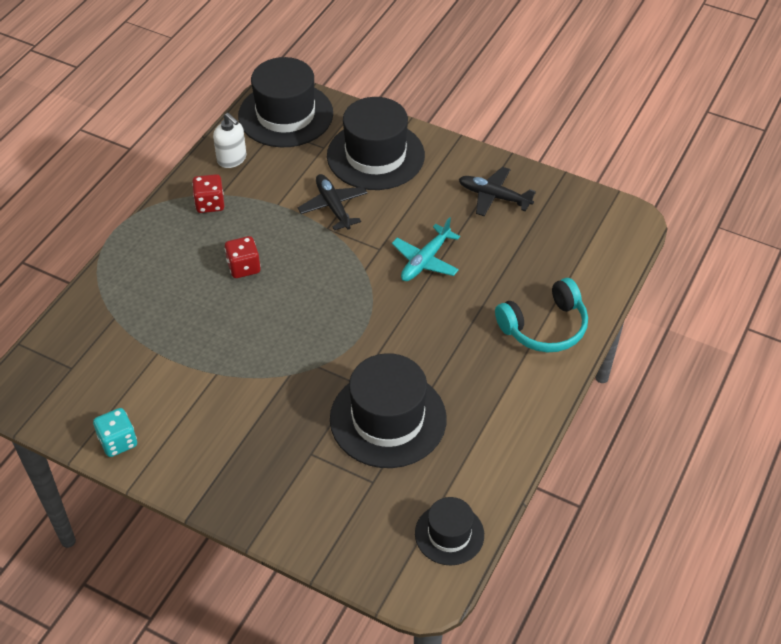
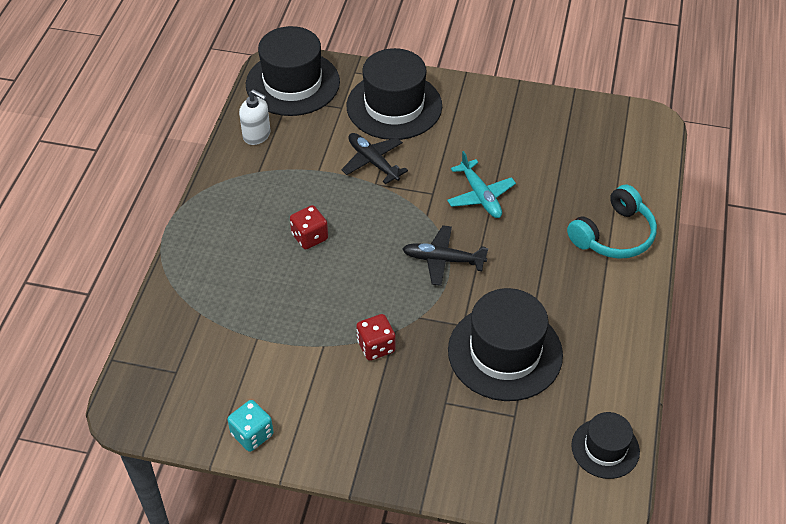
camera: 15 degrees left, 0 degrees up
red dice [192,174,224,213] -> red dice moved to [356,314,396,361]
turquoise plane [392,217,460,281] -> turquoise plane turned 45 degrees counterclockwise [447,151,516,218]
black plane [459,167,536,216] -> black plane moved to [402,225,488,286]

